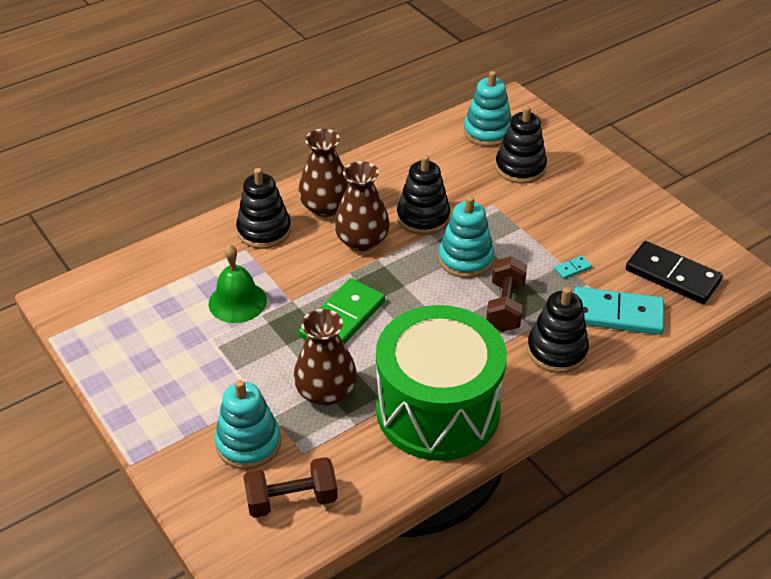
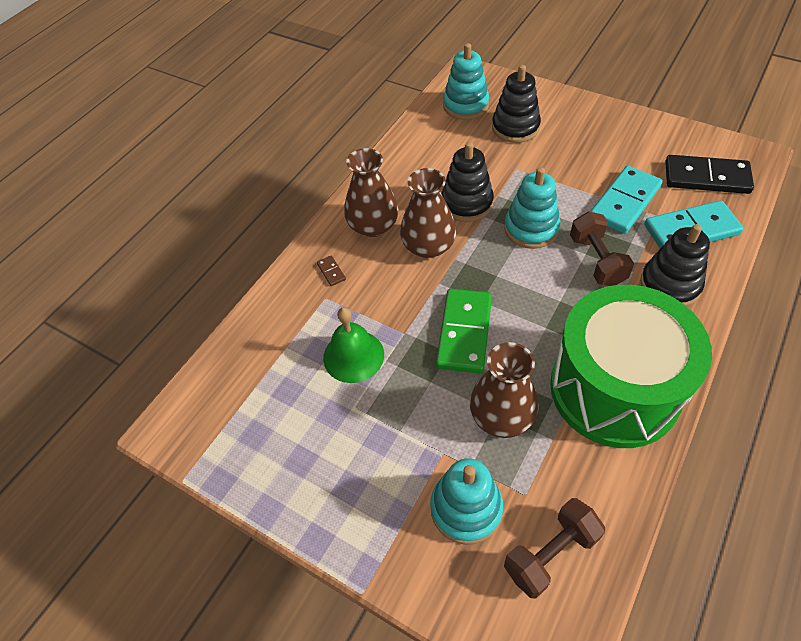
camera: 20 degrees left, 10 degrees up
black stacking toy [236,168,291,249] -> brown domino [317,255,346,286]
turquoise domino [554,256,592,279] -> turquoise domino [590,166,663,234], size x2.47

